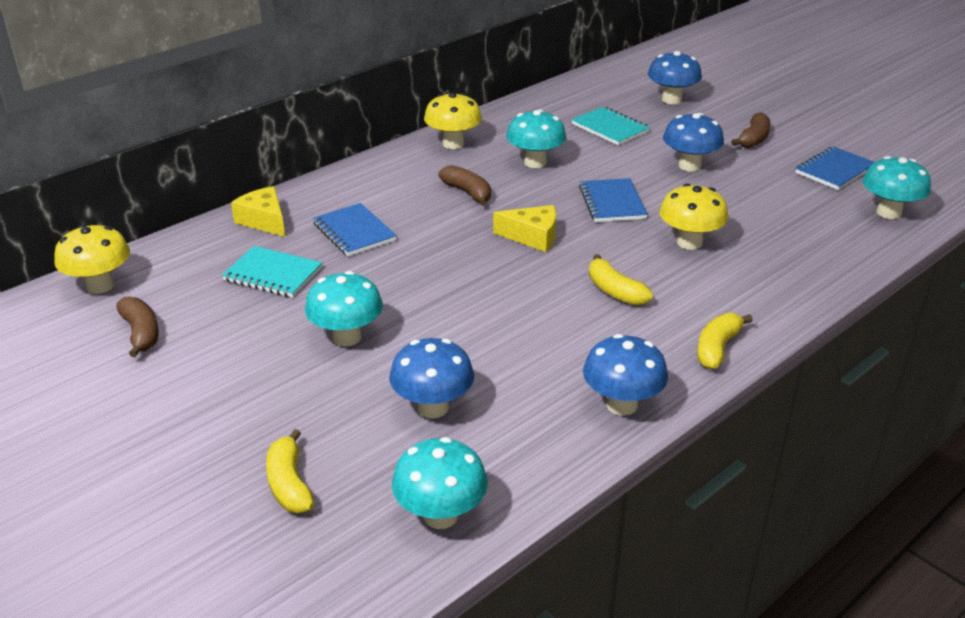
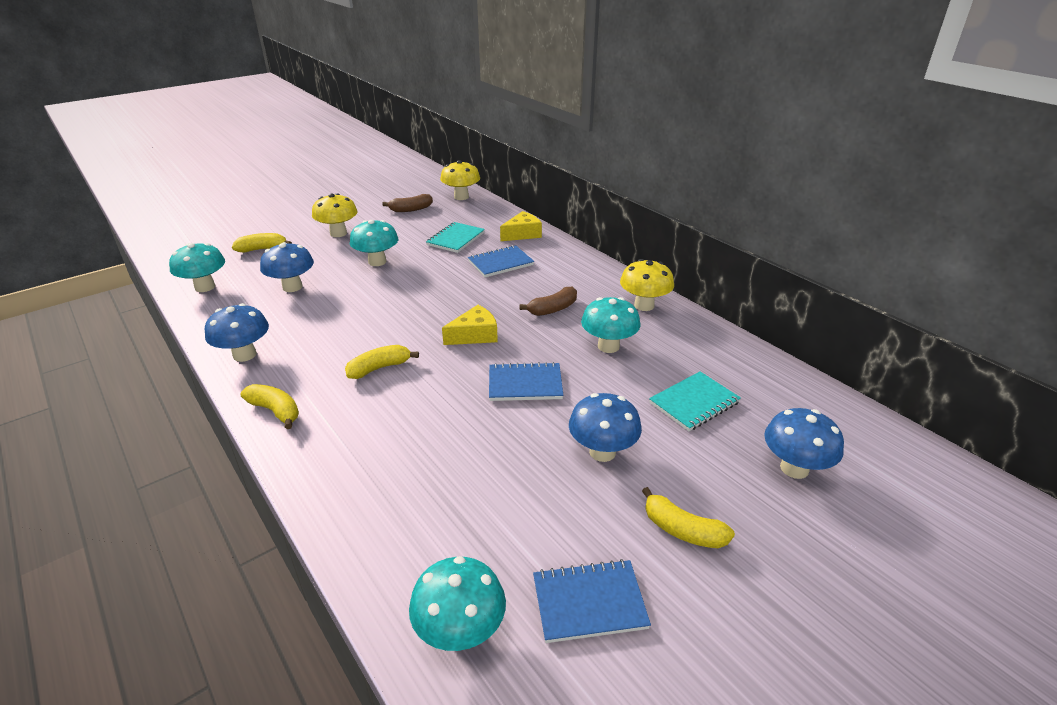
camera: 95 degrees right, 0 degrees up
yellow cheese [493,205,556,252] -> yellow cheese turned 135 degrees counterclockwise [442,305,498,345]
yellow mushroom [659,183,728,250] -> yellow mushroom moved to [312,193,358,237]
brown banana [731,112,770,148] -> yellow banana [642,487,735,548]
blue notebook [795,146,875,190] -> blue notebook turned 60 degrees counterclockwise [533,559,651,643]

